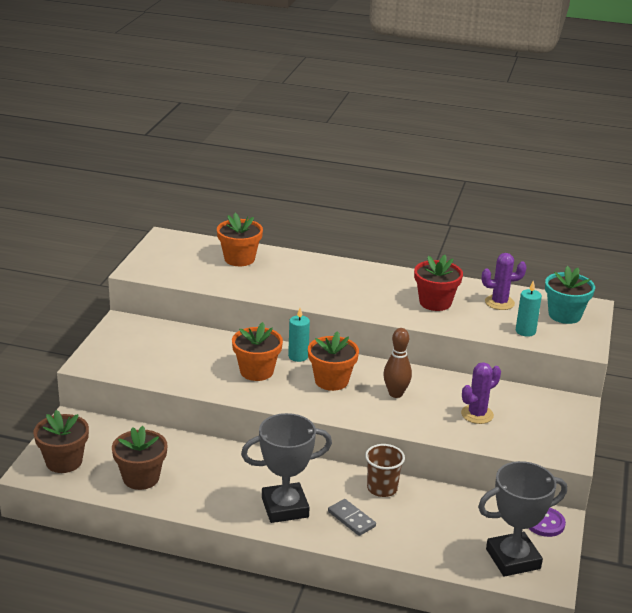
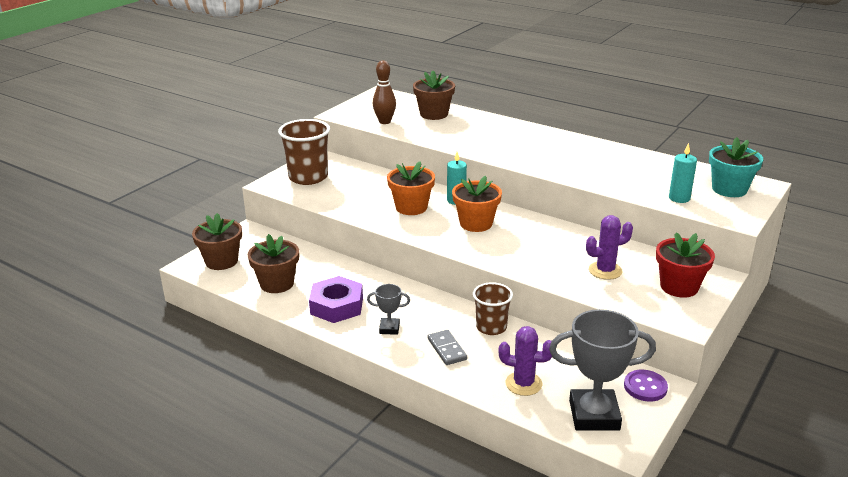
camera: 20 degrees right, 0 degrees up
orange flower pot [217,213,263,266] -> brown flower pot [413,71,455,120]
grey trophy [241,413,332,523] -> grey trophy [367,284,410,335], size x0.48
brown bowling pin [383,328,412,398] -> brown bowling pin moved to [373,61,396,124]
red flower pot [414,255,463,311] -> red flower pot moved to [656,232,715,298]
purple cactus [482,253,527,310] -> purple cactus moved to [499,326,552,396]
none -> brown cup [278,119,330,185]
none -> purple nut [309,276,363,323]

